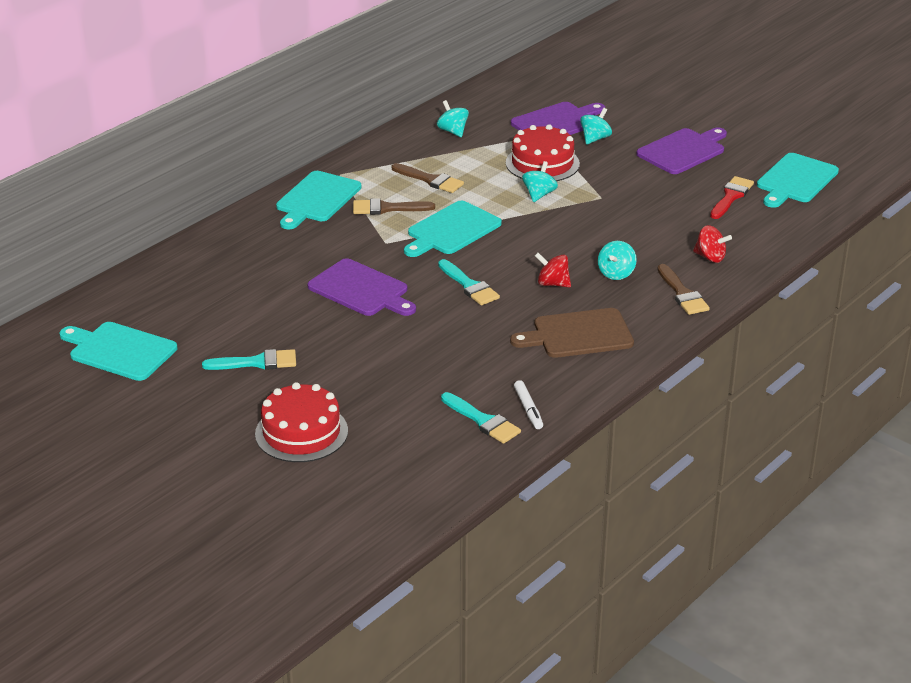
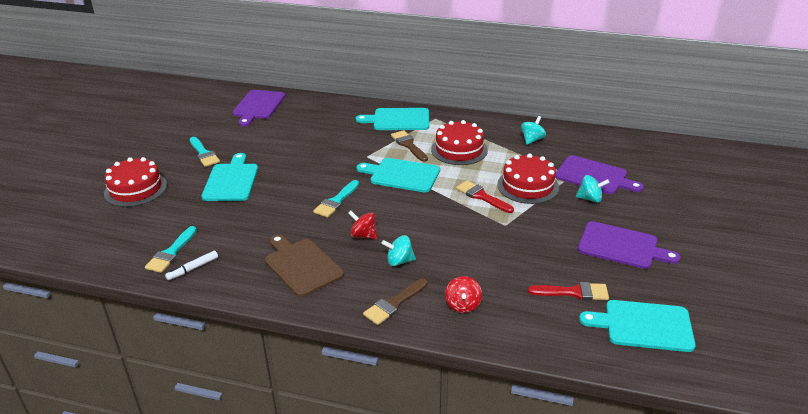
camera: 65 degrees right, 0 degrees up
turquoise cutting board [60,322,177,381] -> turquoise cutting board moved to [201,153,258,201]
purple cutting board [307,258,416,316] -> purple cutting board moved to [232,90,285,127]
brown brush [392,163,464,193] -> red cake [431,120,488,165]
turquoise spinning top [522,161,558,202] -> red brush [456,180,514,213]
red spinning top [535,253,571,287] -> red spinning top turned 60 degrees counterclockwise [348,210,377,239]

